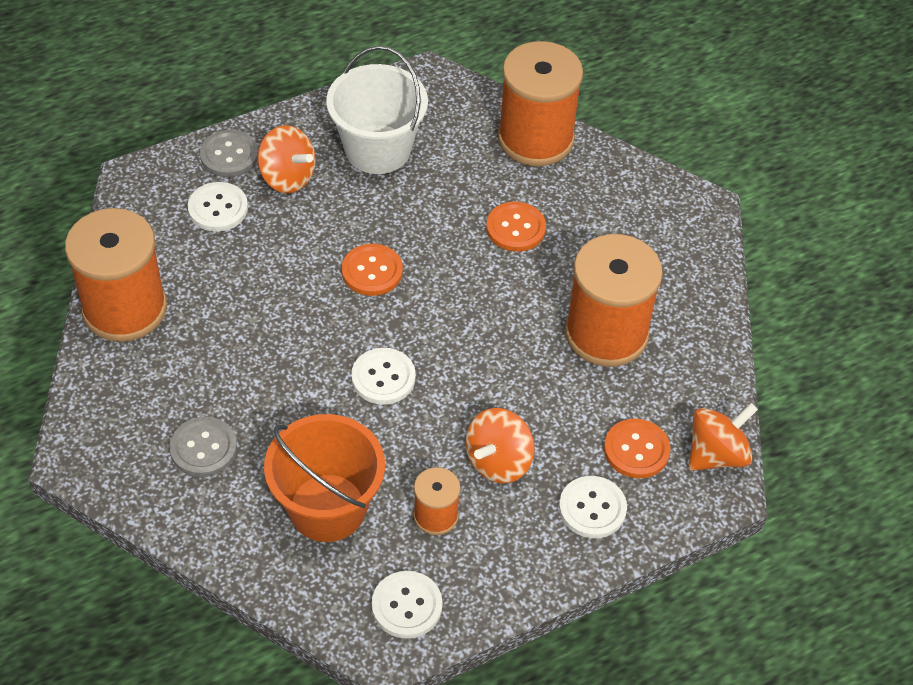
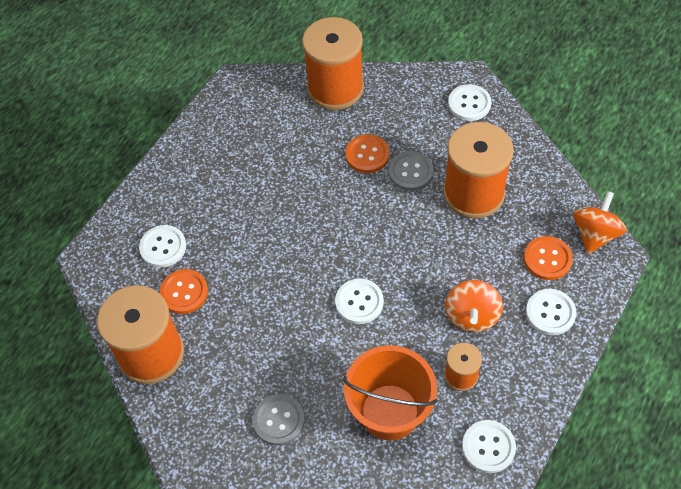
camera: 25 degrees left, 5 degrees up
grey button [200,130,258,177] -> grey button moved to [389,151,433,191]
orange spinning top [257,125,316,193] -> none
white bucket [326,46,428,174] -> none
orange button [342,244,403,296] -> orange button moved to [160,269,208,314]
none -> white button [448,84,492,121]

